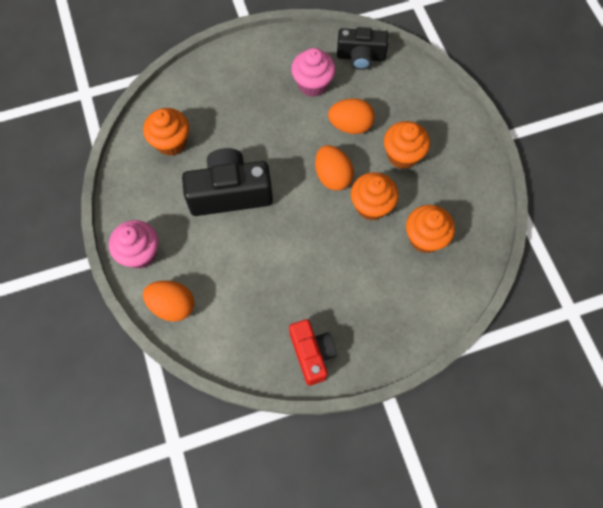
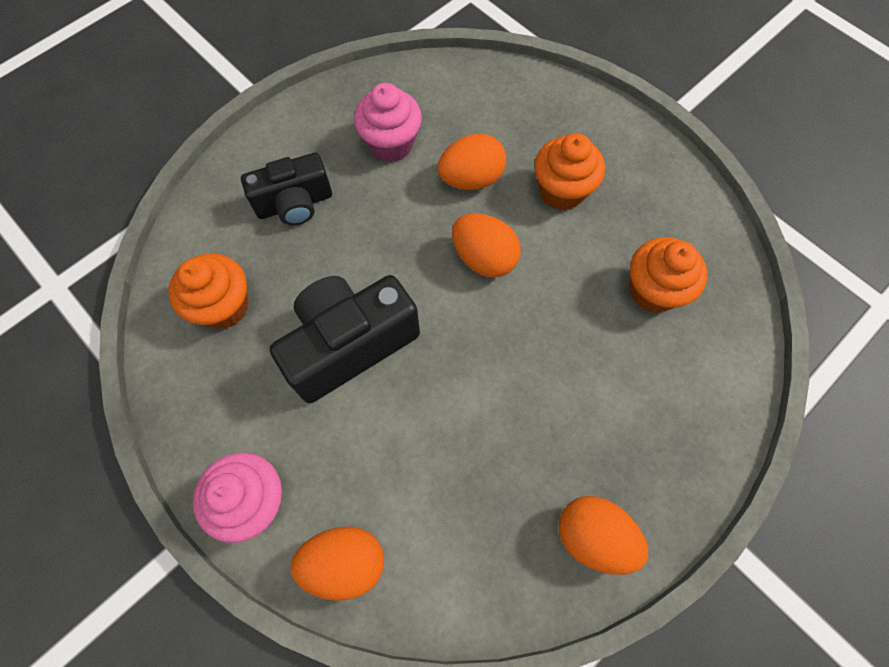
camera: 25 degrees left, 0 degrees up
red camera [289,319,337,386] -> orange egg [559,496,649,575]
black camera [337,27,389,70] -> black camera moved to [241,153,332,225]
orange cupcake [351,172,399,221] -> none

